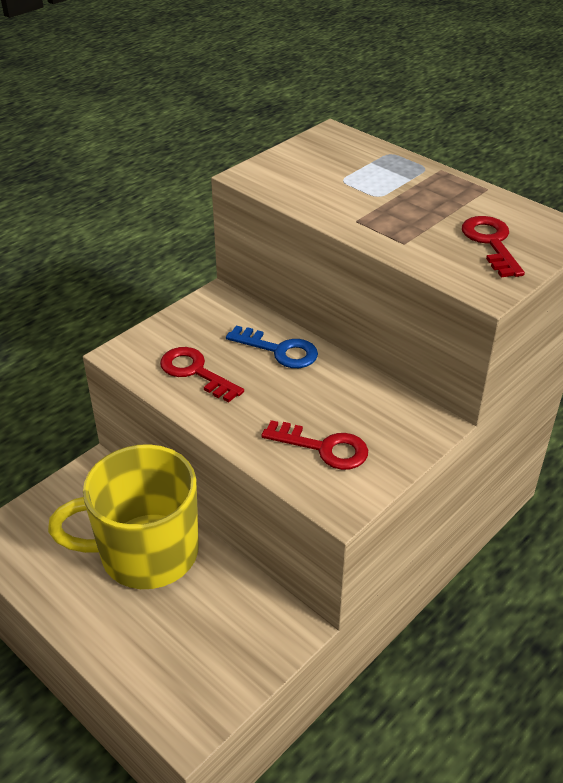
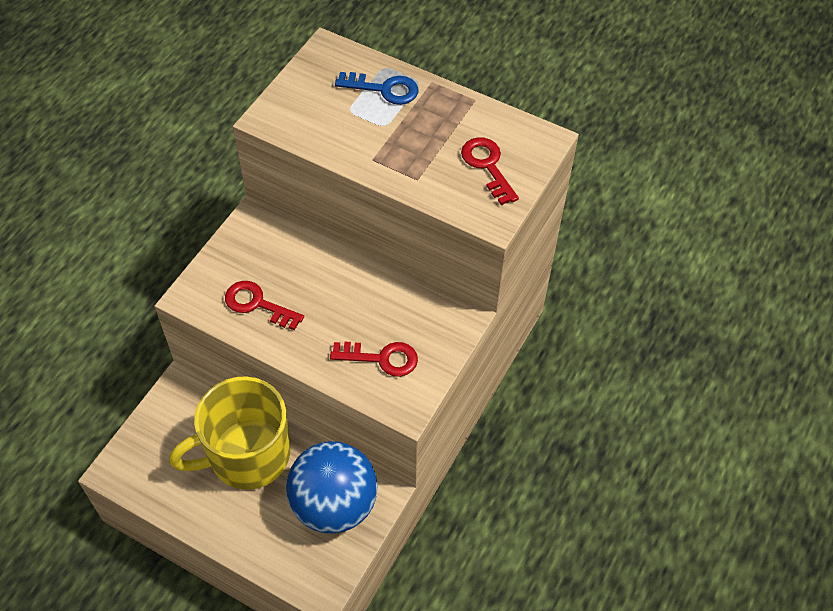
camera: 15 degrees left, 15 degrees up
blue key [226,326,318,368] -> blue key moved to [335,72,418,105]
none -> blue ball [286,441,378,534]

